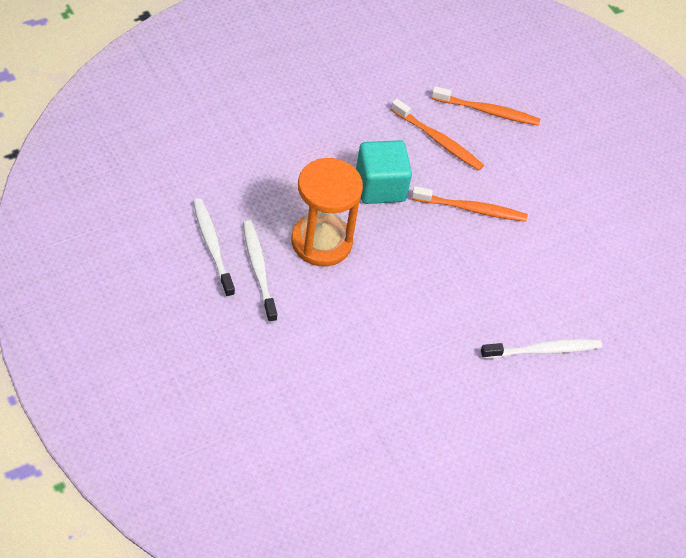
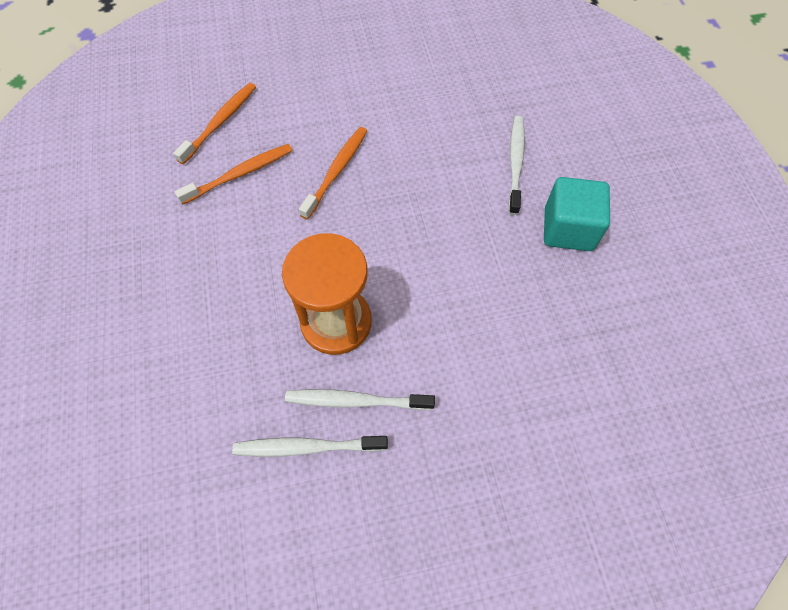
camera: 65 degrees left, 10 degrees up
turquoise cube [356,140,412,204] -> turquoise cube moved to [544,177,610,251]

